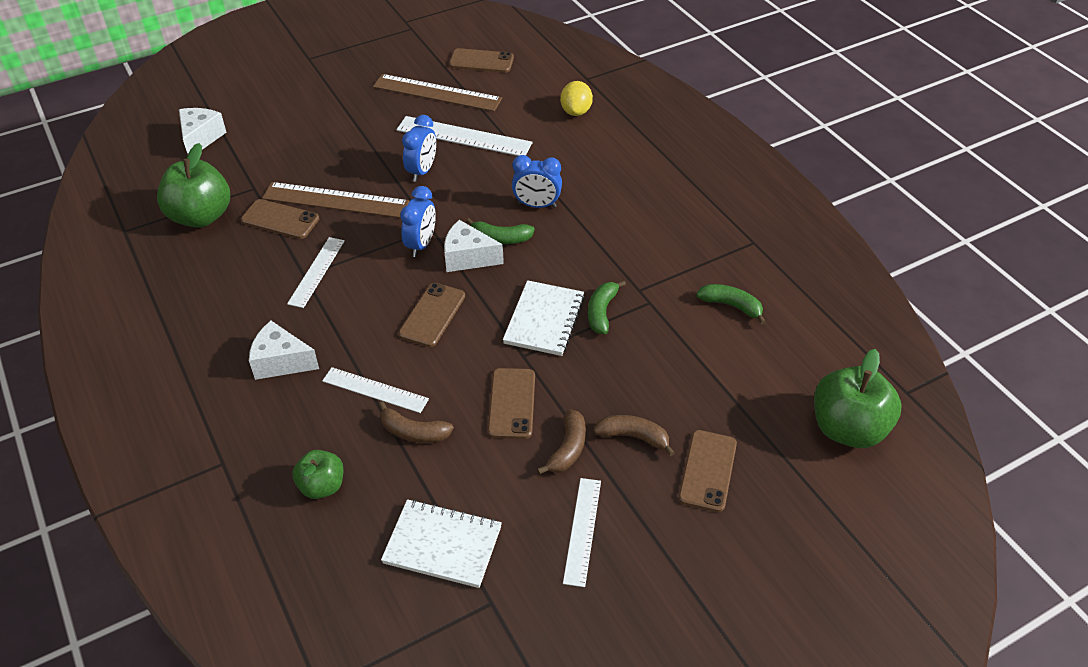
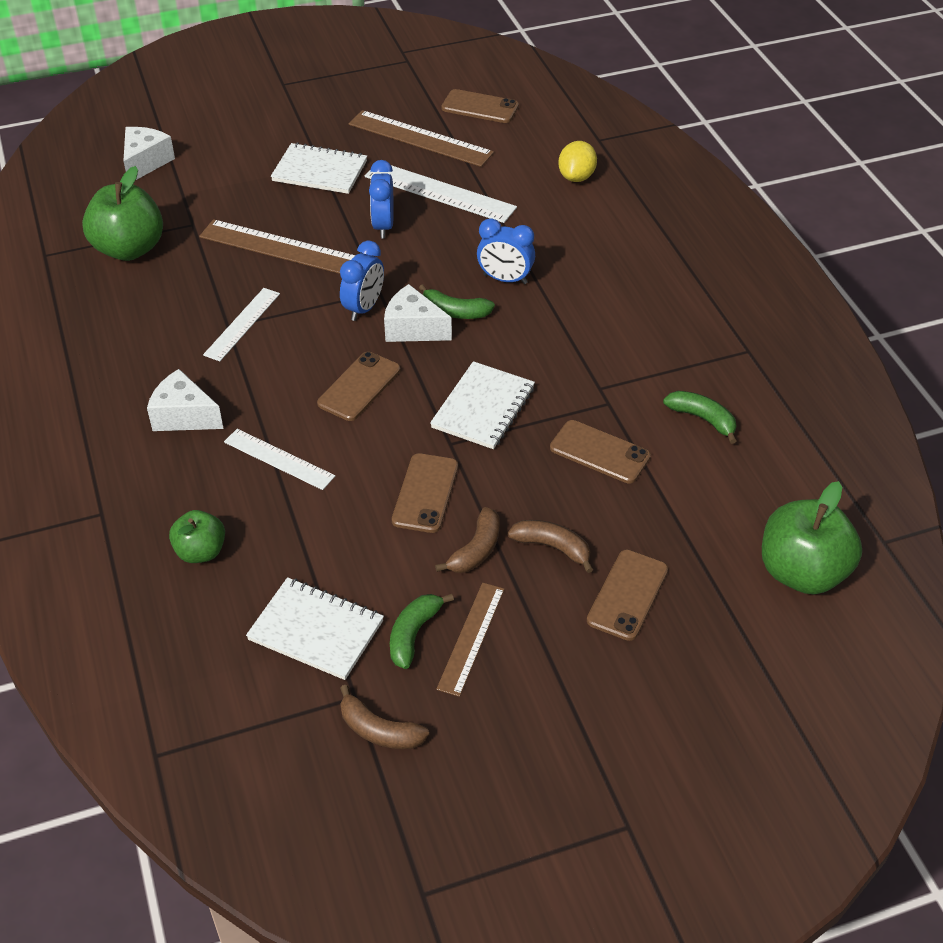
camera: 10 degrees right, 0 degrees up
brown phone [241,199,319,239] -> brown phone moved to [550,420,651,483]
brown banana [378,402,454,443] -> brown banana moved to [340,685,429,749]
blue clock [402,115,436,182] -> blue clock turned 150 degrees clockwise [369,160,394,238]
white ruler [563,478,601,587] -> brown ruler [436,583,505,697]
green banana [588,280,626,334] -> green banana moved to [390,594,454,669]
none -> white notebook [271,143,367,194]

